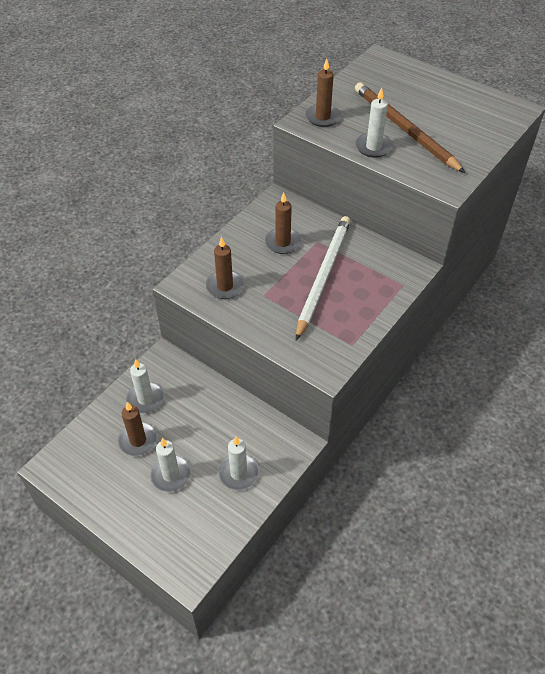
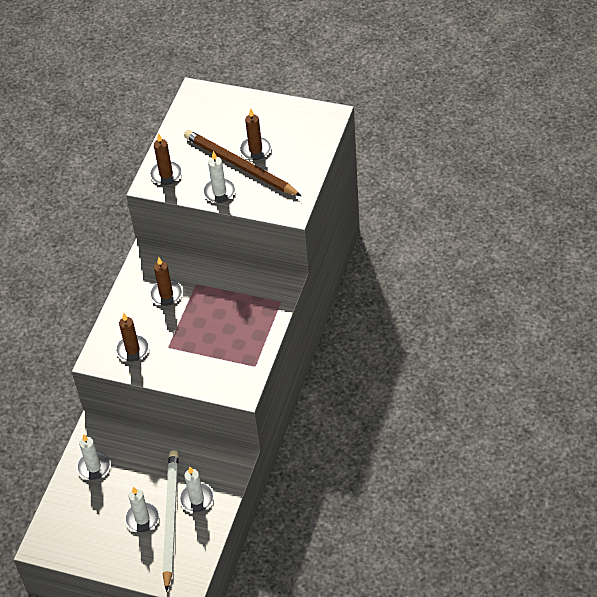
camera: 15 degrees left, 0 degrees up
brown candle [118,402,158,456] -> brown candle moved to [239,109,272,160]
white pencil [296,216,351,341] -> white pencil moved to [163,450,179,592]

